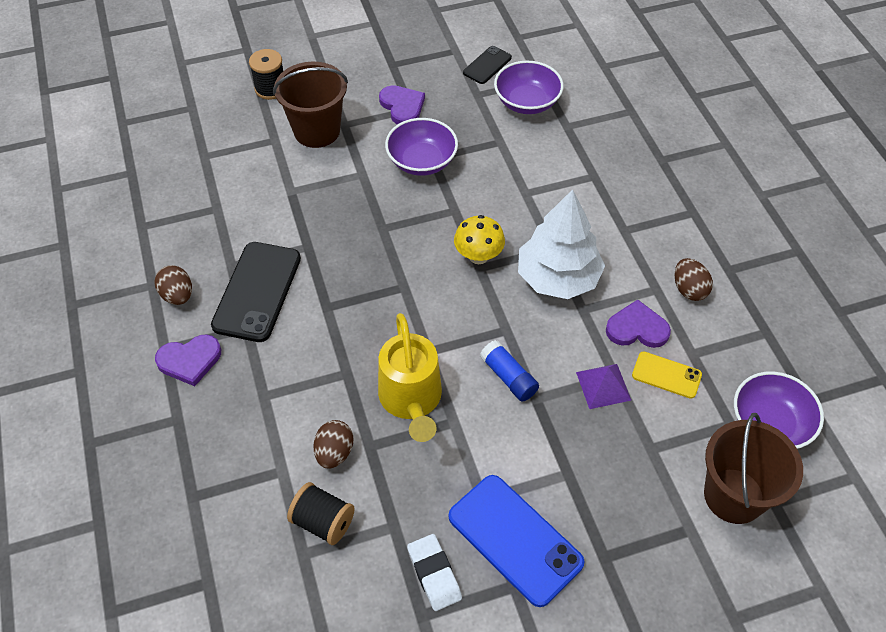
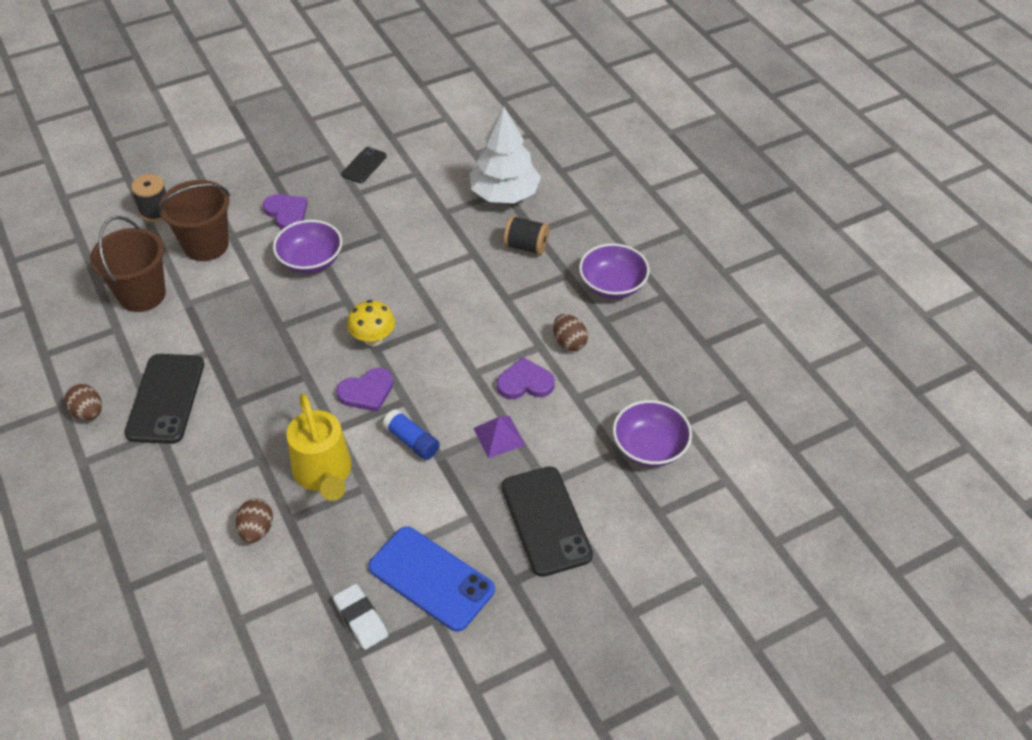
camera: 10 degrees left, 5 degrees down
purple heart [155,335,221,386] -> purple heart moved to [336,368,393,412]
black spool [287,482,355,545] -> black spool moved to [504,215,549,255]
purple bowl [494,61,564,114] -> purple bowl moved to [579,243,650,299]
white tree [518,189,605,299] -> white tree moved to [470,107,541,203]
yellow phone [632,352,702,398] -> none
brown bucket [704,413,803,524] -> brown bucket moved to [90,216,166,312]
none -> black phone [502,466,593,577]

